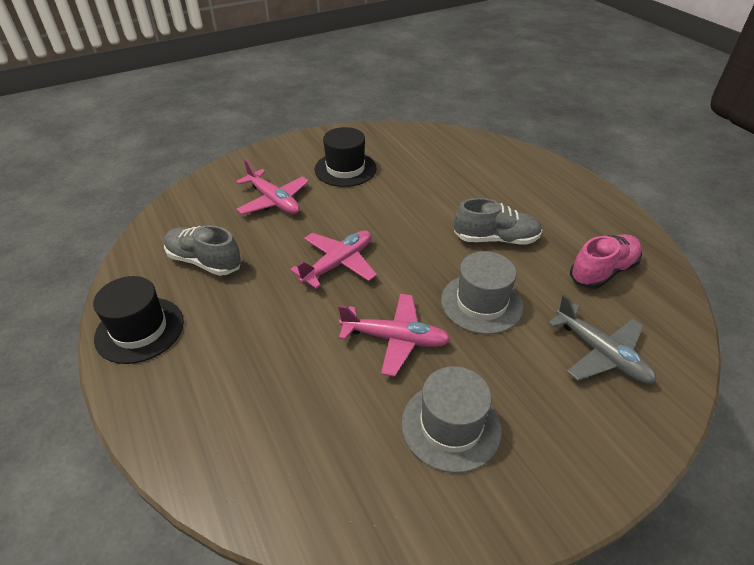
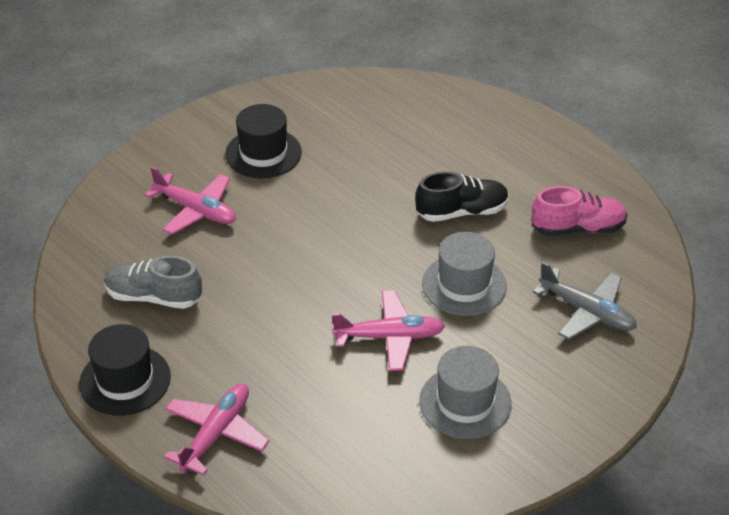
camera: 15 degrees left, 0 degrees up
pink plane [290,230,377,289] -> pink plane moved to [164,384,269,476]
grey shoe [454,198,542,245] -> black shoe [415,172,509,222]
pink shoe [570,234,642,289] -> pink shoe turned 45 degrees clockwise [532,186,628,236]

